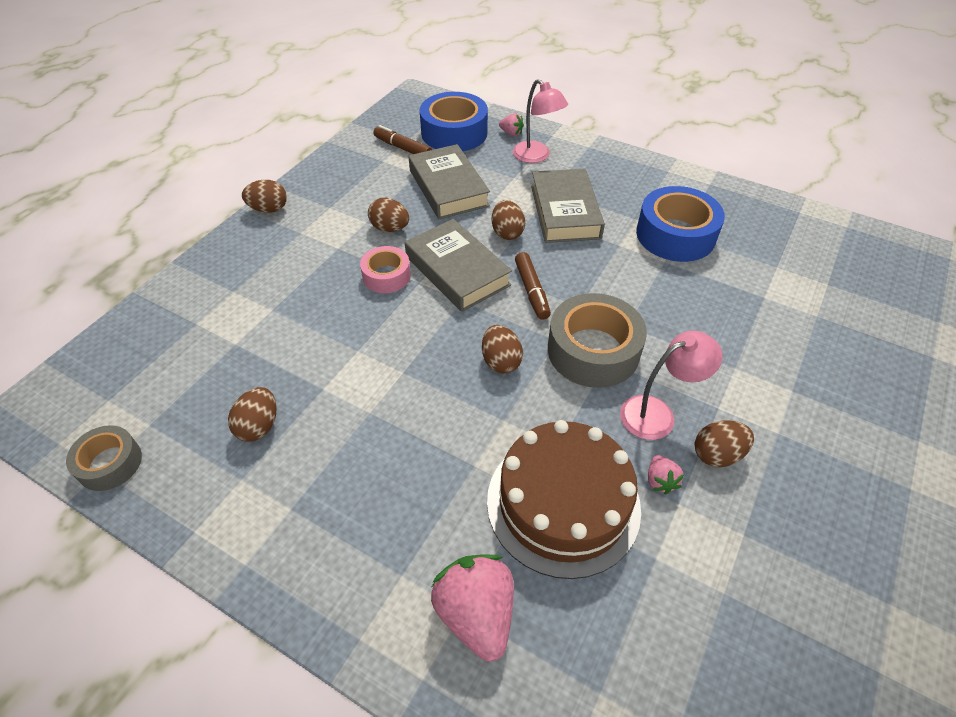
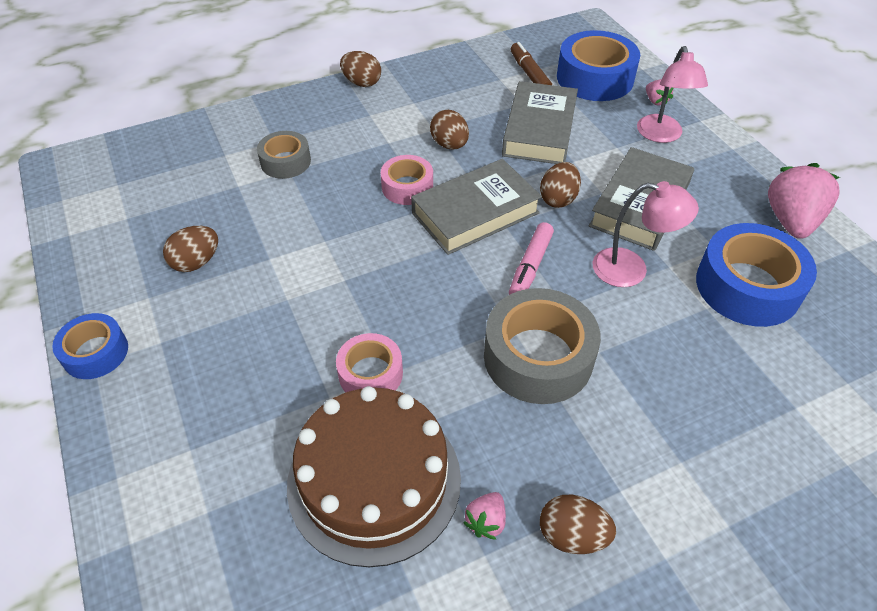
camera: 35 degrees right, 0 degrees up
grey tape [66,425,142,491] -> grey tape moved to [257,131,311,179]
grey book [405,219,512,312] -> grey book turned 60 degrees clockwise [411,159,542,255]
pink strawberry [431,554,514,661] -> pink strawberry moved to [768,163,840,239]
brown egg [482,325,523,374] -> none
brown marker [515,252,551,320] -> pink marker [509,222,554,295]
pink lamp [620,331,723,440] -> pink lamp moved to [593,181,699,287]
none -> blue tape [52,313,128,379]
none -> pink tape [336,333,403,392]

